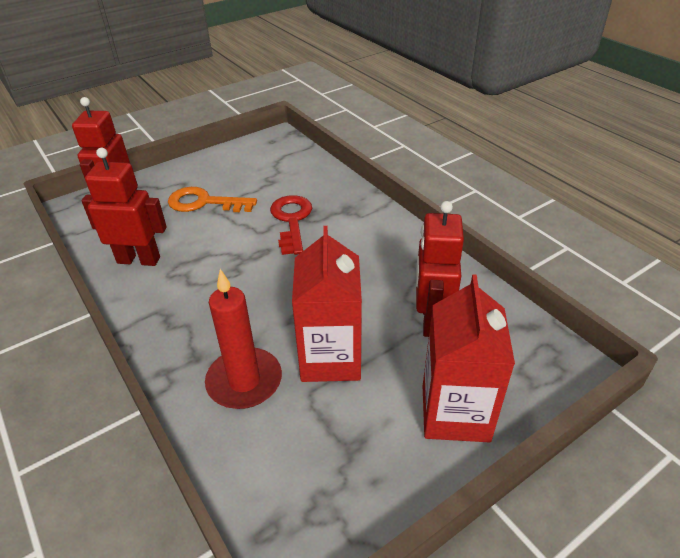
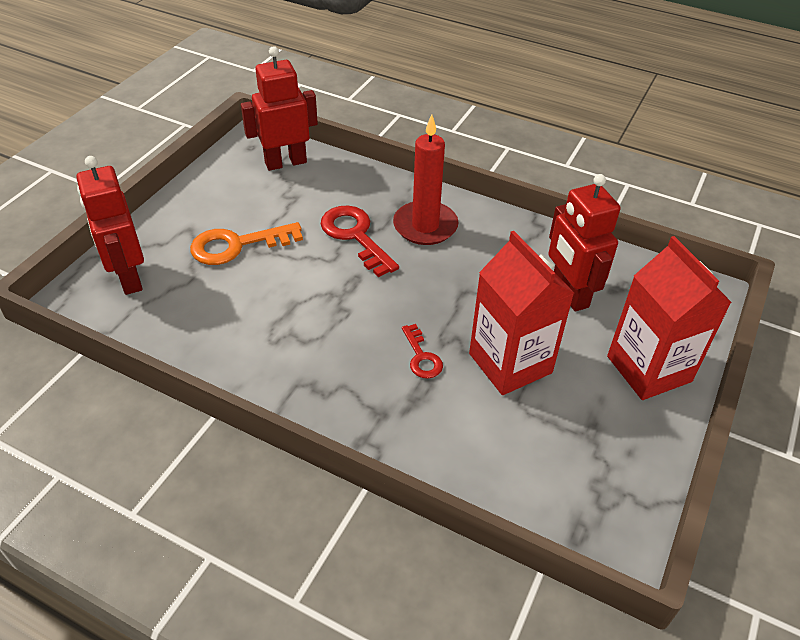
camera: 30 degrees left, 5 degrees up
red robot [81,148,167,266] -> red robot moved to [241,46,318,171]
red candle [205,269,282,409] -> red candle moved to [393,115,458,245]
none -> red key [402,324,443,379]

